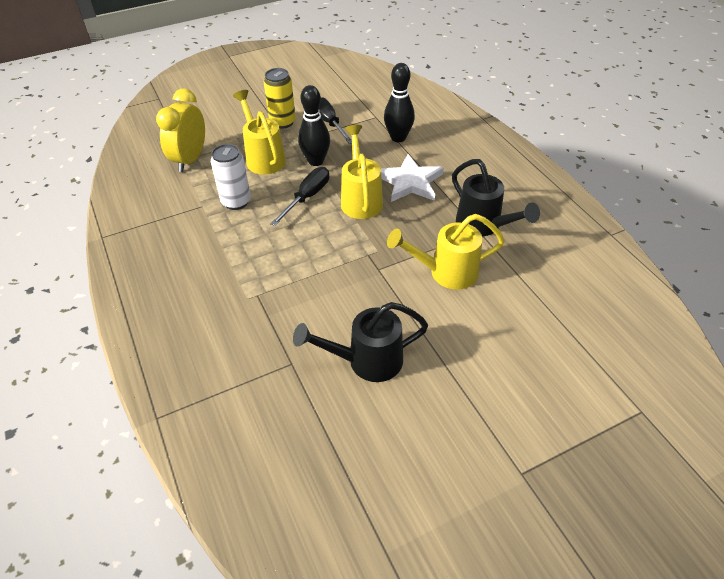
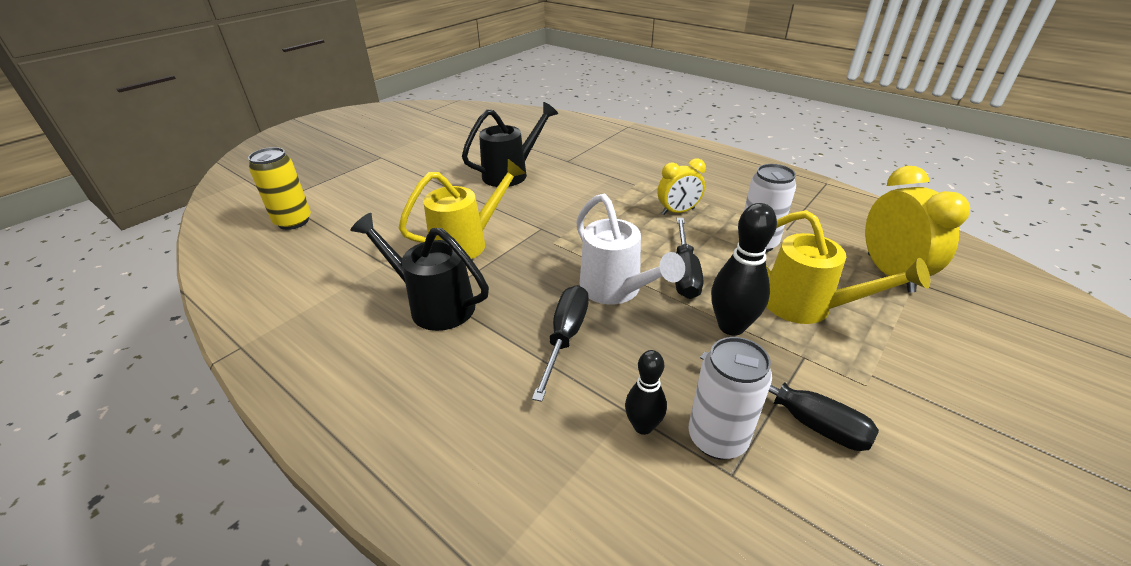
camera: 155 degrees right, 10 degrees down
yellow can [264,68,296,129] -> yellow can moved to [248,147,311,230]
yellow watering can [341,125,383,219] -> white watering can [576,194,685,304]
white star [381,154,444,202] -> black screwdriver [532,285,589,402]
black bowling pin [384,63,415,142] -> black bowling pin [625,350,667,435], size x0.62
none -> yellow clock [658,159,706,215]
none -> white can [688,337,772,459]

